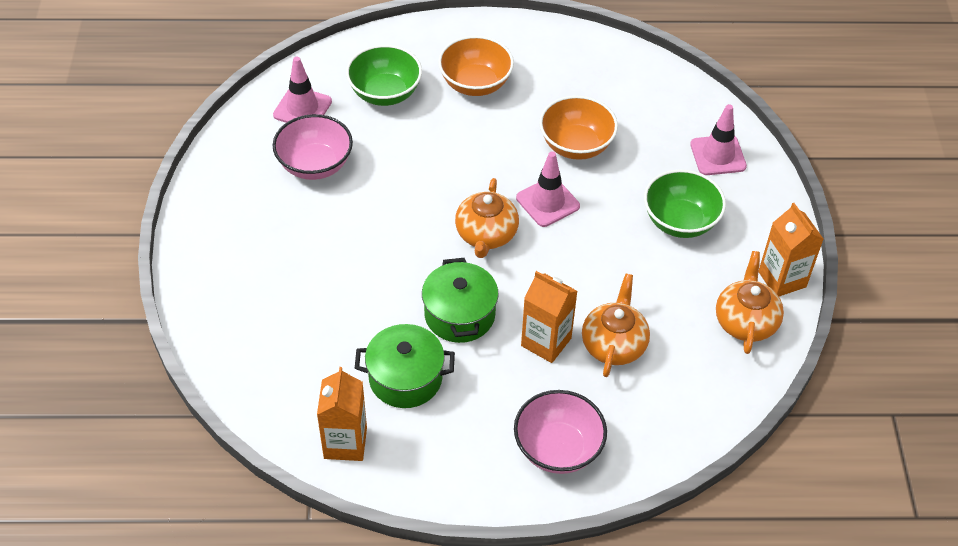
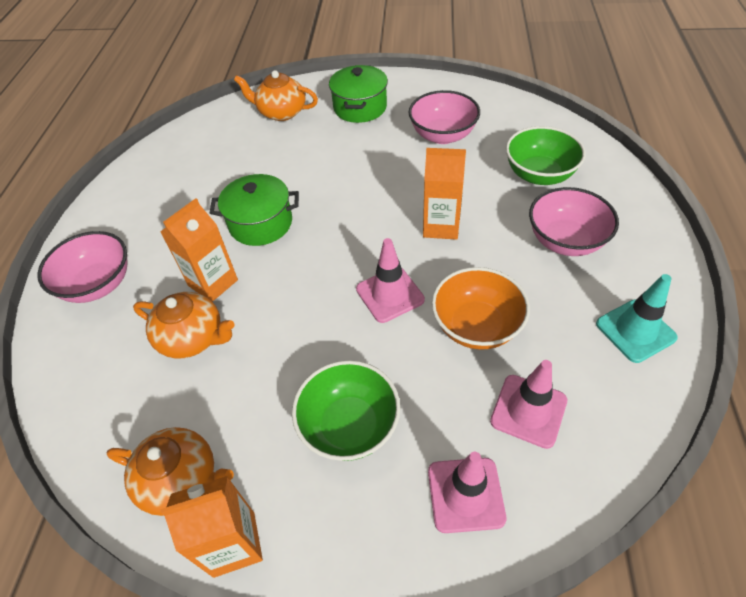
camera: 100 degrees right, 0 degrees up
pink traffic cone [273,57,332,123] -> pink traffic cone moved to [490,360,567,449]
orange carton [317,367,367,461] -> orange carton moved to [423,148,466,240]
green pot [355,324,455,408] -> green pot moved to [329,65,388,123]
orange bowl [438,36,514,96] -> pink bowl [529,187,619,256]
orange teapot [455,178,519,258] -> orange teapot moved to [234,70,318,121]
none -> turquoise traffic cone [596,274,678,363]

